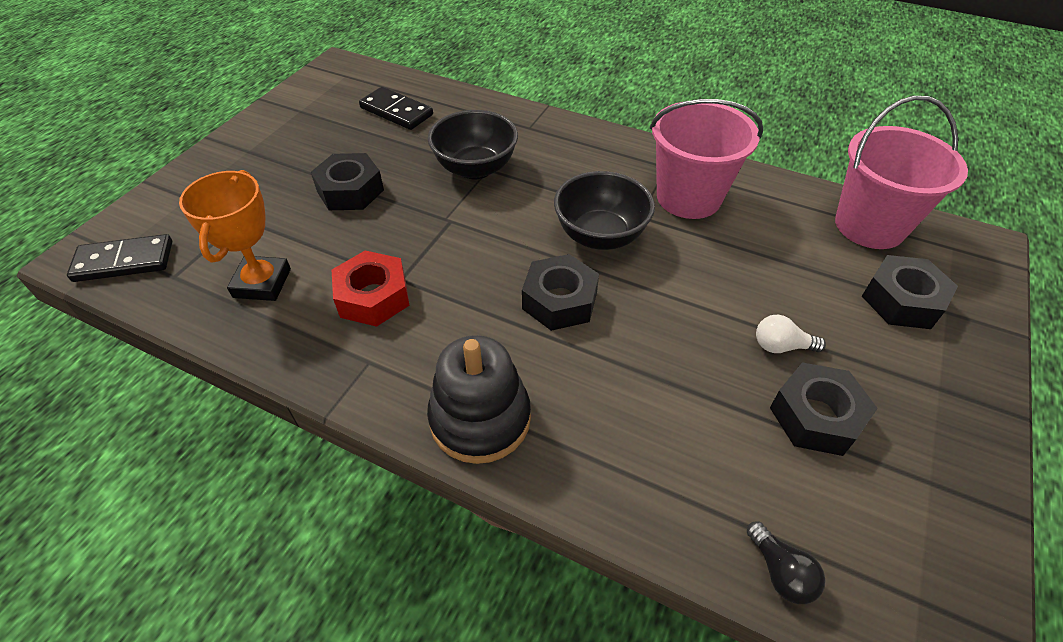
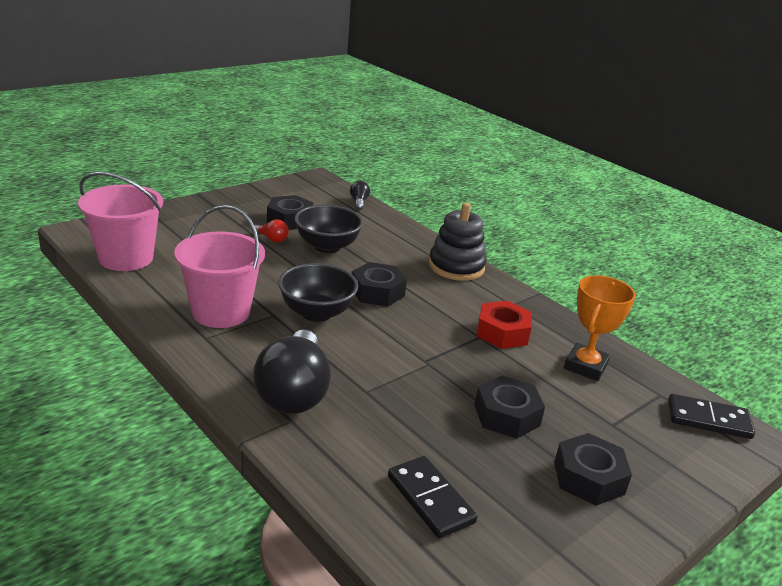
camera: 160 degrees left, 20 degrees down
black bowl [428,110,518,179] -> black bowl moved to [294,205,363,253]
white light bulb [756,315,826,353] -> red light bulb [252,219,289,243]
black nut [862,255,958,329] -> black nut moved to [554,433,632,506]
none -> black light bulb [253,330,331,414]

